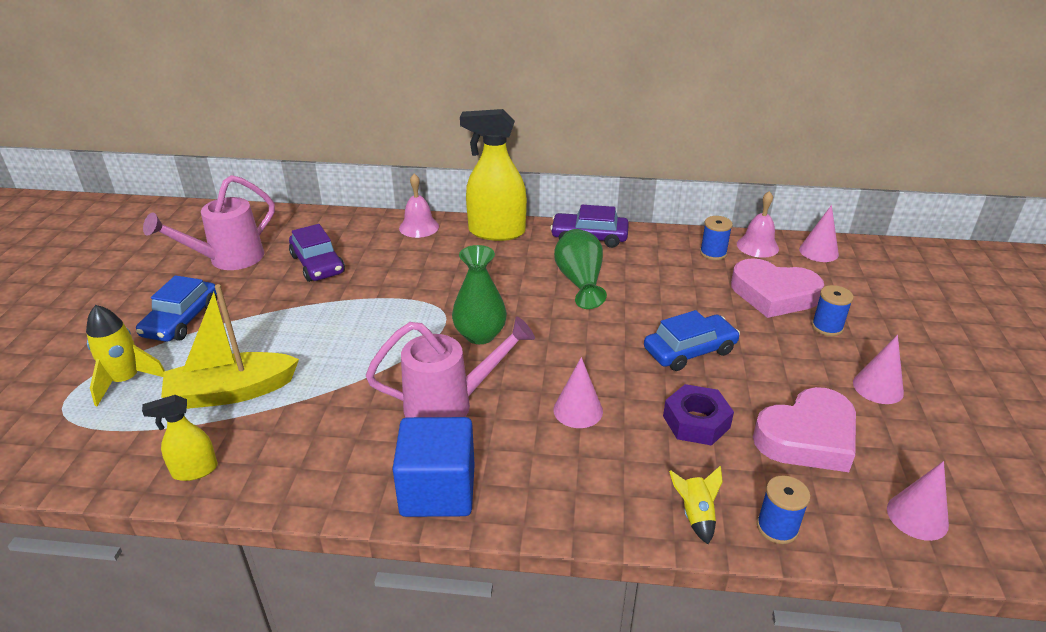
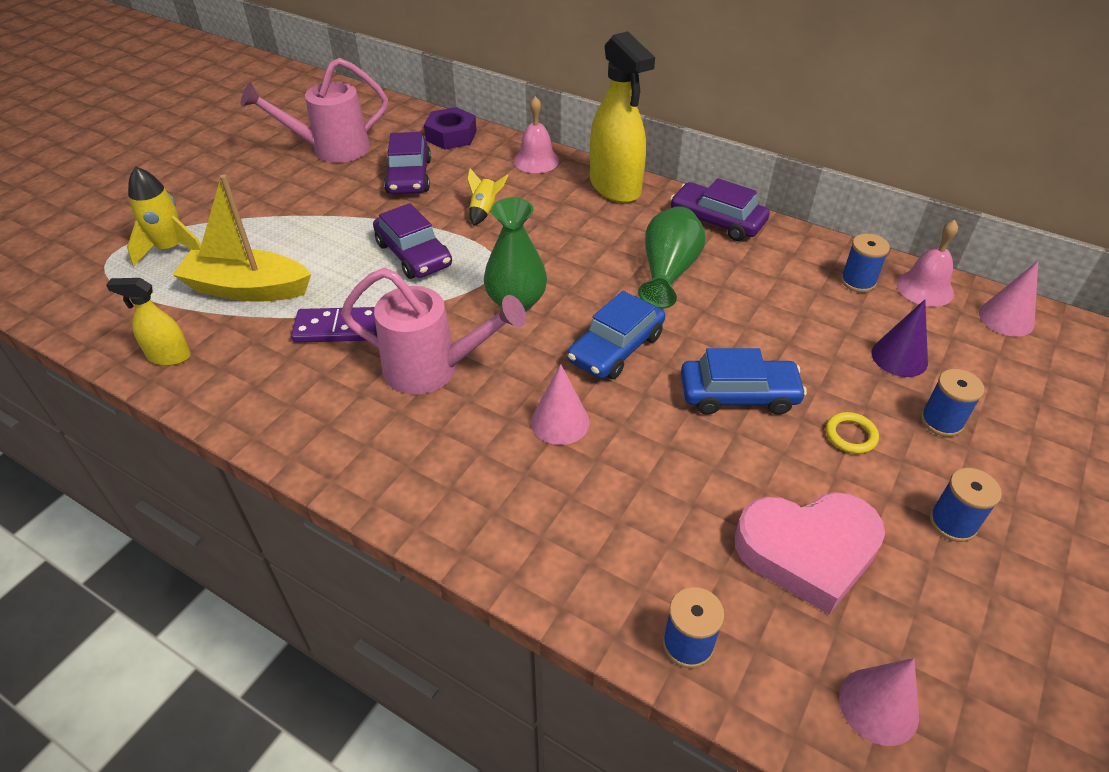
camera: 25 degrees right, 10 degrees up
blue car [136,275,217,342] -> blue car moved to [567,291,665,379]
blue cube [393,417,475,517] -> none
yellow spray bottle [460,109,527,241] -> yellow spray bottle turned 150 degrees counterclockwise [590,31,655,203]
purple nut [663,384,734,446] -> purple nut moved to [424,107,477,150]
yellow rocket [669,466,723,544] -> yellow rocket moved to [467,168,508,226]
pink heart [731,258,824,318] -> purple cone [871,299,928,377]
pink cone [853,335,904,404] -> blue spool [930,468,1002,542]
none -> purple domino [291,307,377,343]
none -> purple car [373,203,452,279]
none -> yellow ring [826,412,879,454]

